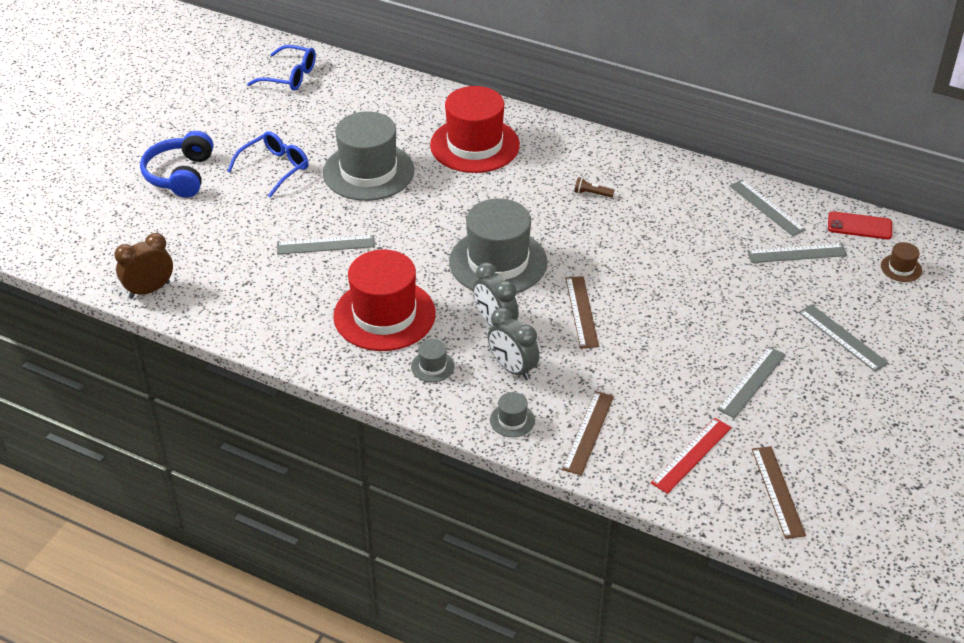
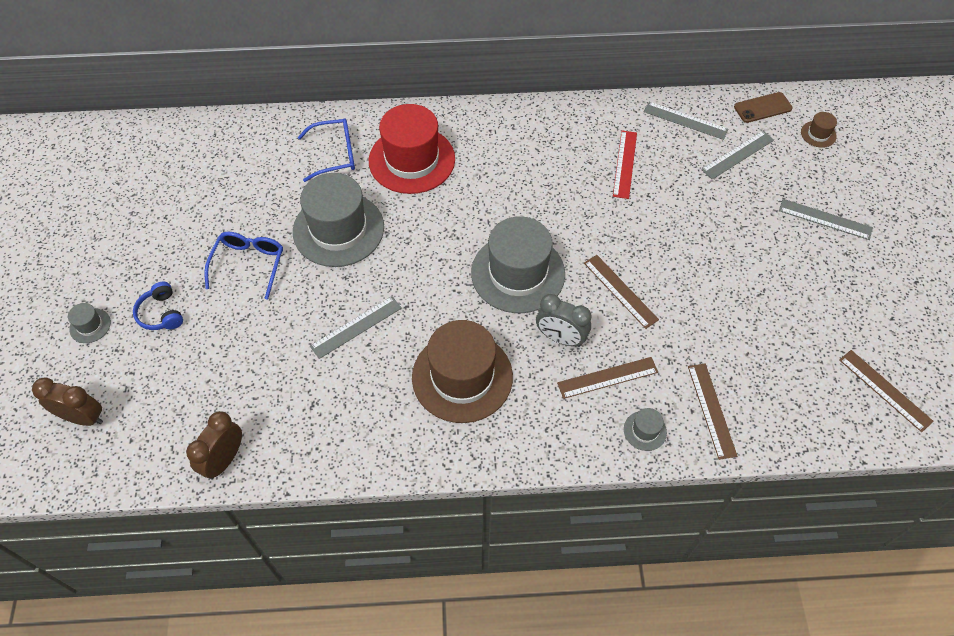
camera: 30 degrees left, 15 degrees up
blue headphones [140,131,213,198] -> blue headphones [133,282,183,330], size x0.62
blue glasses [247,45,316,91] -> blue glasses moved to [298,118,355,182]
red hat [333,250,436,351] -> brown hat [412,320,513,423]
grey hat [411,339,455,382] -> grey hat moved to [68,303,111,343]
grey clock [488,308,540,380] -> brown ruler [557,357,658,399]
brown flashlight [574,177,614,198] -> none
red ruler [651,418,732,494] -> red ruler moved to [613,130,637,199]
grey ruler [717,347,786,418] -> none
red phone [828,211,892,239] -> brown phone [734,92,793,123]
none -> brown clock [32,377,103,426]

